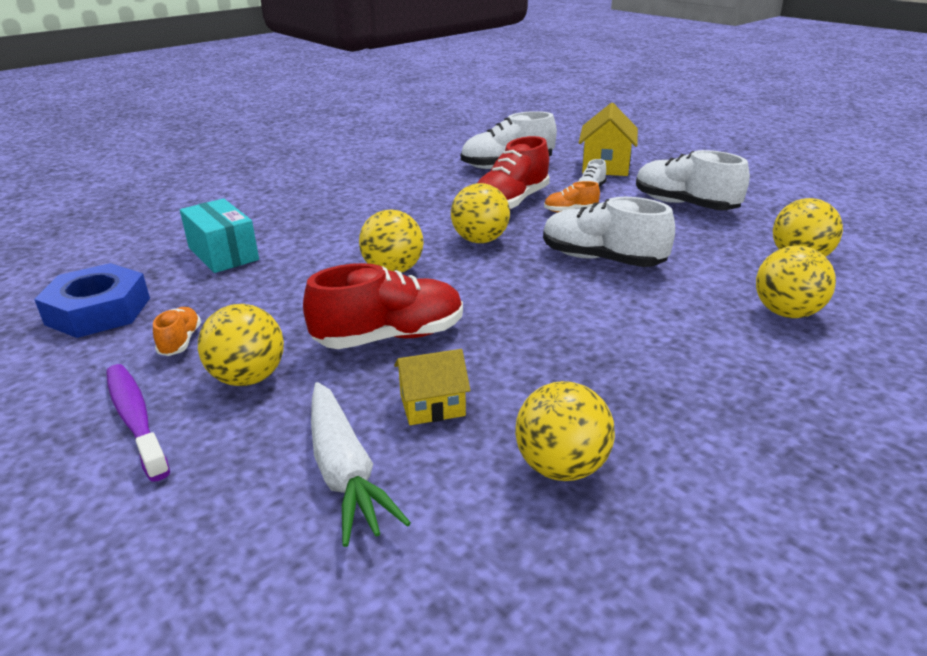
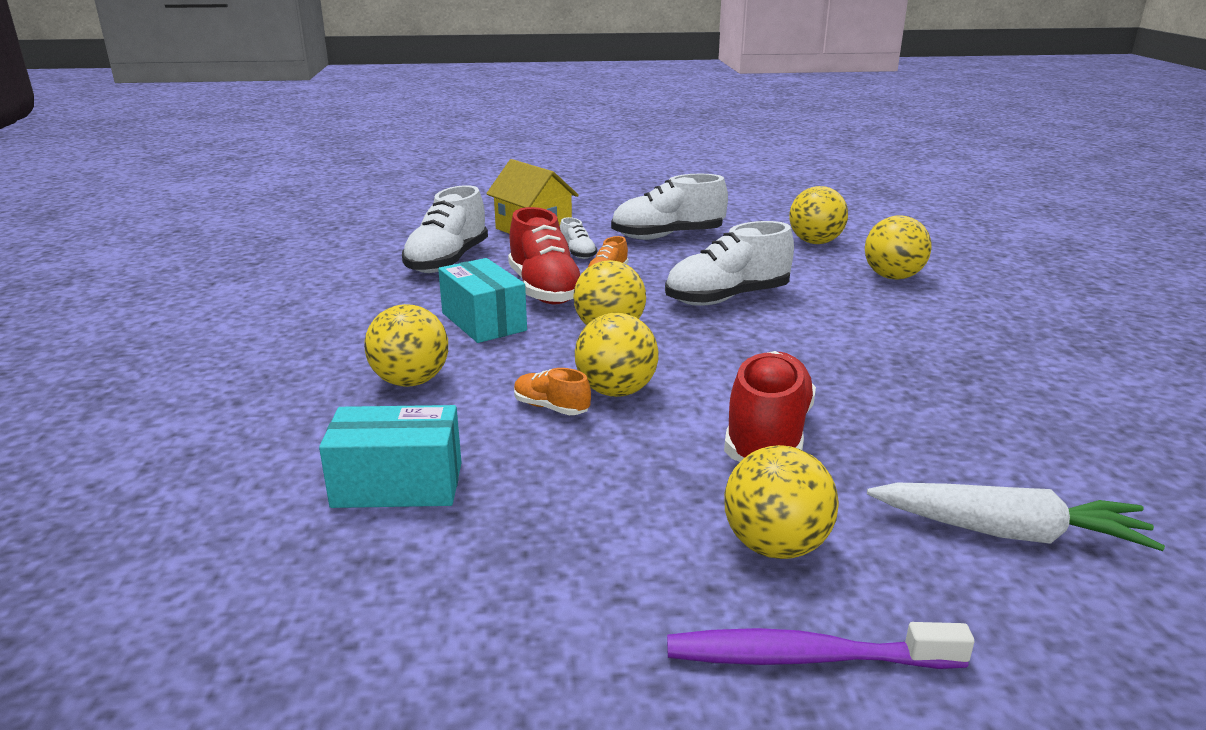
camera: 55 degrees left, 5 degrees down
blue nut [34,263,150,338] -> none
orange shoe [153,307,201,356] -> orange shoe moved to [514,368,591,415]
yellow house [394,349,470,425] -> none
yellow ball [515,381,615,481] -> yellow ball moved to [364,304,448,387]
none -> turquoise box [438,258,527,343]

